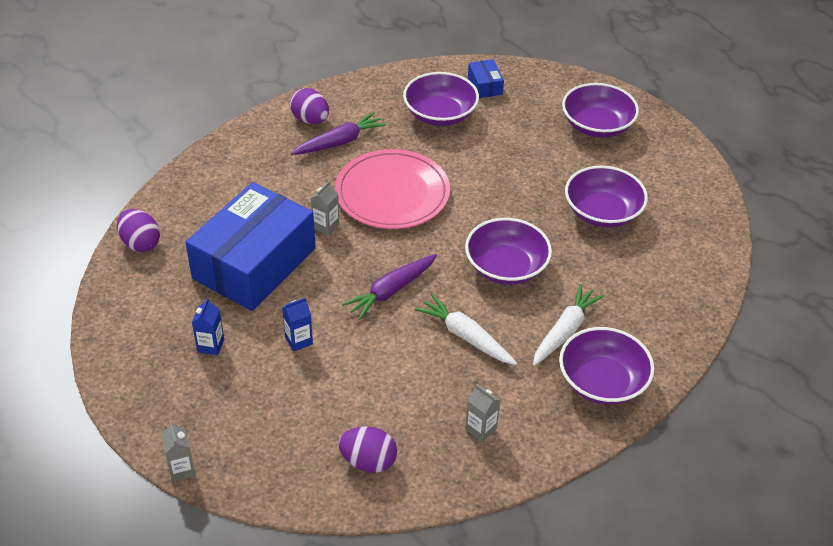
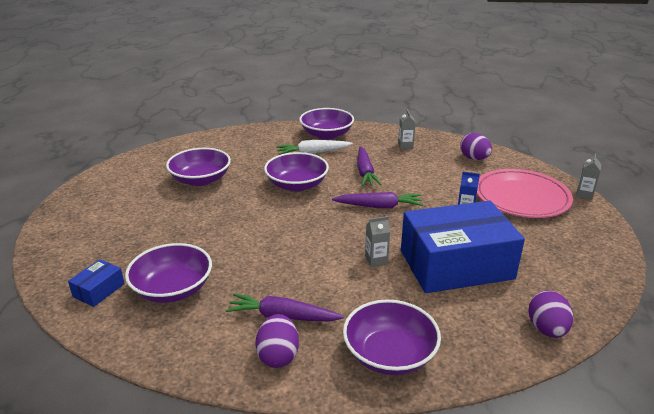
camera: 135 degrees left, 15 degrees down
blue carton [192,298,224,355] -> none
pink plate [335,149,450,229] -> pink plate moved to [477,169,573,218]
white carrot [415,294,517,365] -> purple carrot [357,146,382,186]
purple bowl [562,83,639,138] -> purple bowl moved to [343,299,441,375]

